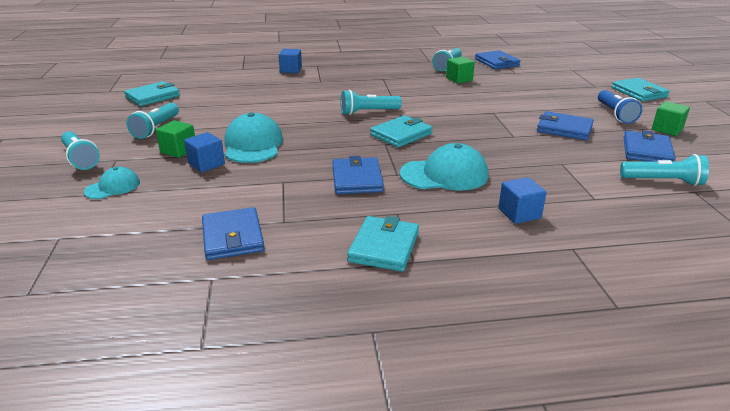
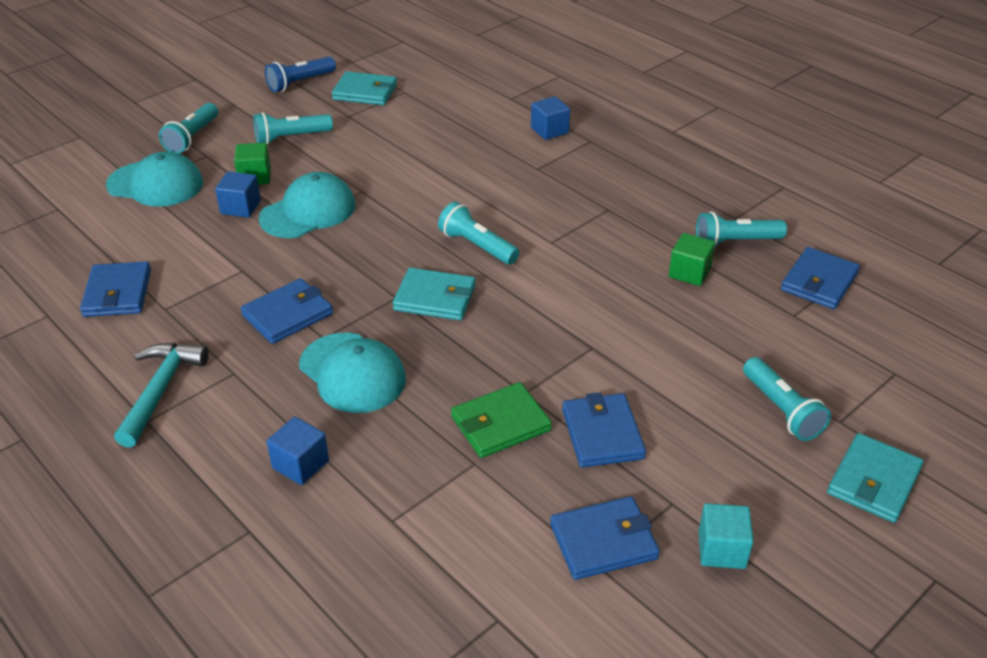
camera: 55 degrees right, 10 degrees up
turquoise cap [84,167,140,199] -> turquoise cap [106,152,203,207], size x1.74
blue wallet [202,207,264,260] -> blue wallet turned 45 degrees counterclockwise [80,261,151,317]
turquoise wallet [347,216,419,271] -> turquoise hammer [114,343,209,448]
blue flashlight [598,90,642,124] -> blue flashlight moved to [265,57,336,92]
turquoise flashlight [620,154,709,186] -> turquoise flashlight moved to [743,357,831,441]
green cube [652,101,690,136] -> turquoise cube [699,503,754,569]
none -> green wallet [451,382,552,458]

